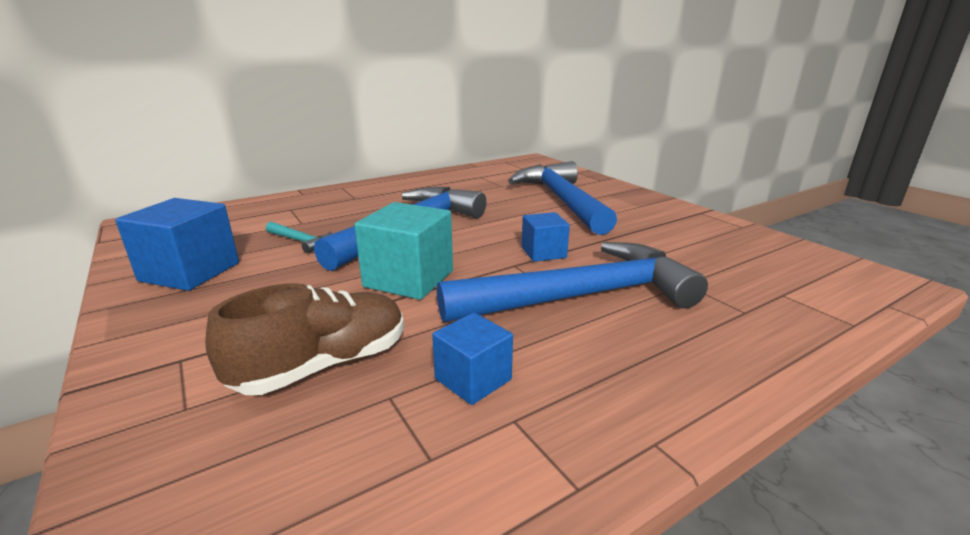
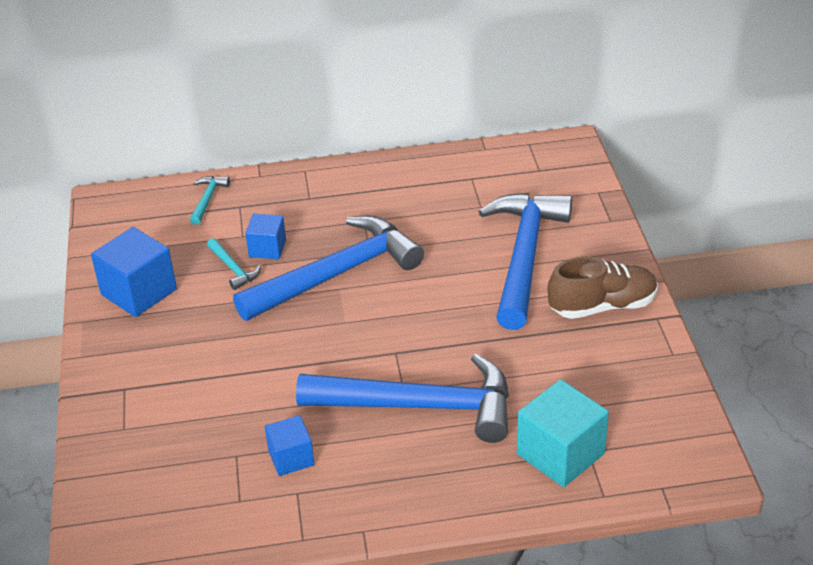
camera: 25 degrees right, 15 degrees up
brown shoe [205,283,404,395] -> brown shoe moved to [548,257,658,319]
turquoise cube [354,202,453,300] -> turquoise cube moved to [517,379,609,487]
blue cube [522,212,570,262] -> blue cube moved to [245,214,286,259]
none -> turquoise hammer [190,176,230,225]

